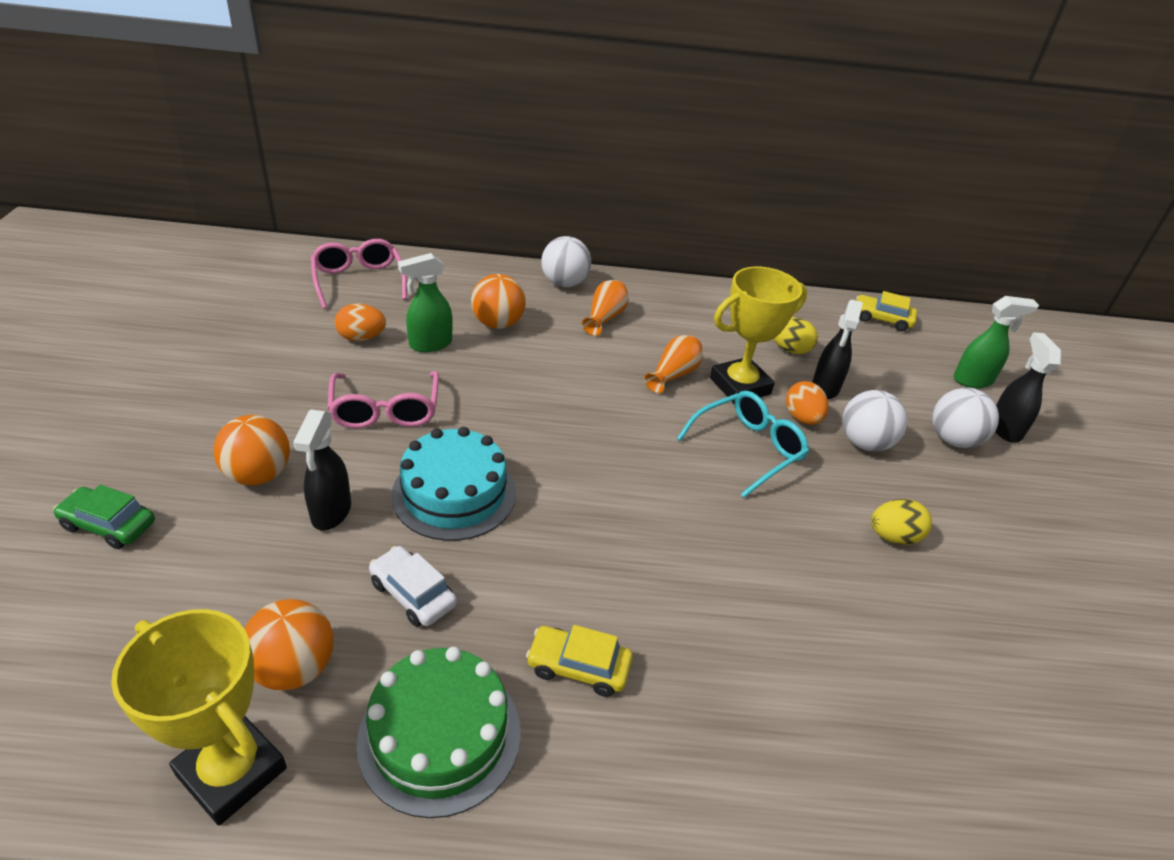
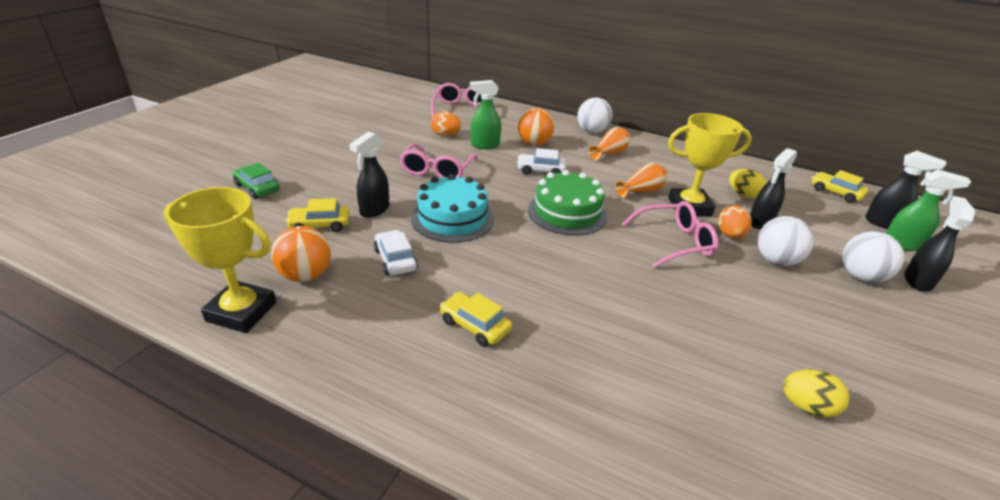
camera: 25 degrees right, 5 degrees down
yellow trophy [111,609,287,825] -> yellow trophy turned 45 degrees counterclockwise [163,187,276,333]
orange ball [213,415,290,485] -> none
green cake [356,647,521,818] -> green cake moved to [528,170,607,235]
turquoise glasses [677,391,809,498] -> pink glasses [622,201,718,268]
yellow egg [871,499,932,545] -> yellow egg moved to [783,369,849,417]
none -> yellow car [285,198,349,232]
none -> white car [517,148,566,175]
none -> black spray bottle [865,151,946,229]

